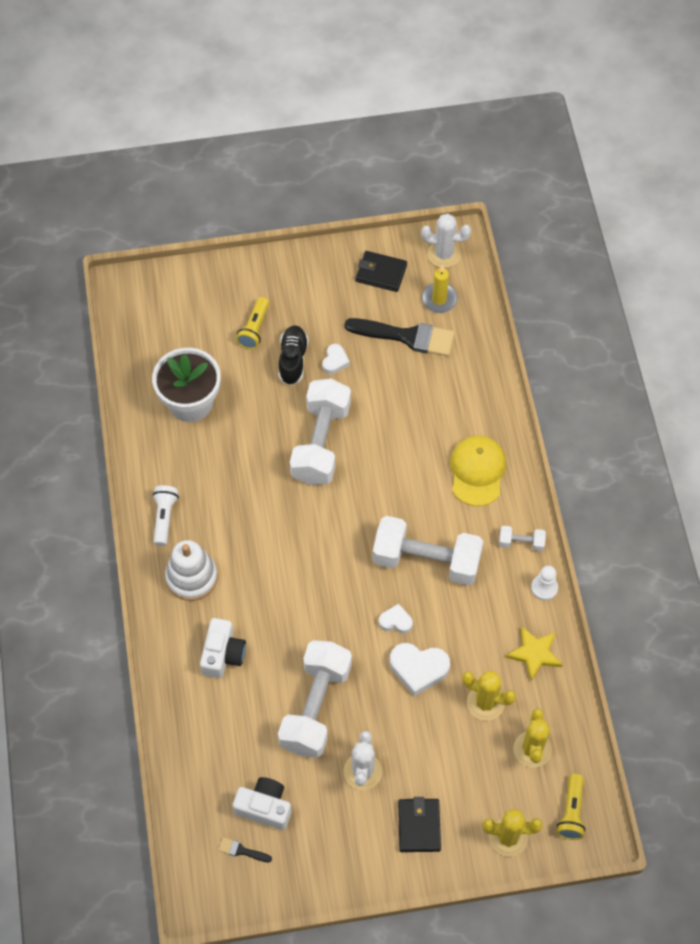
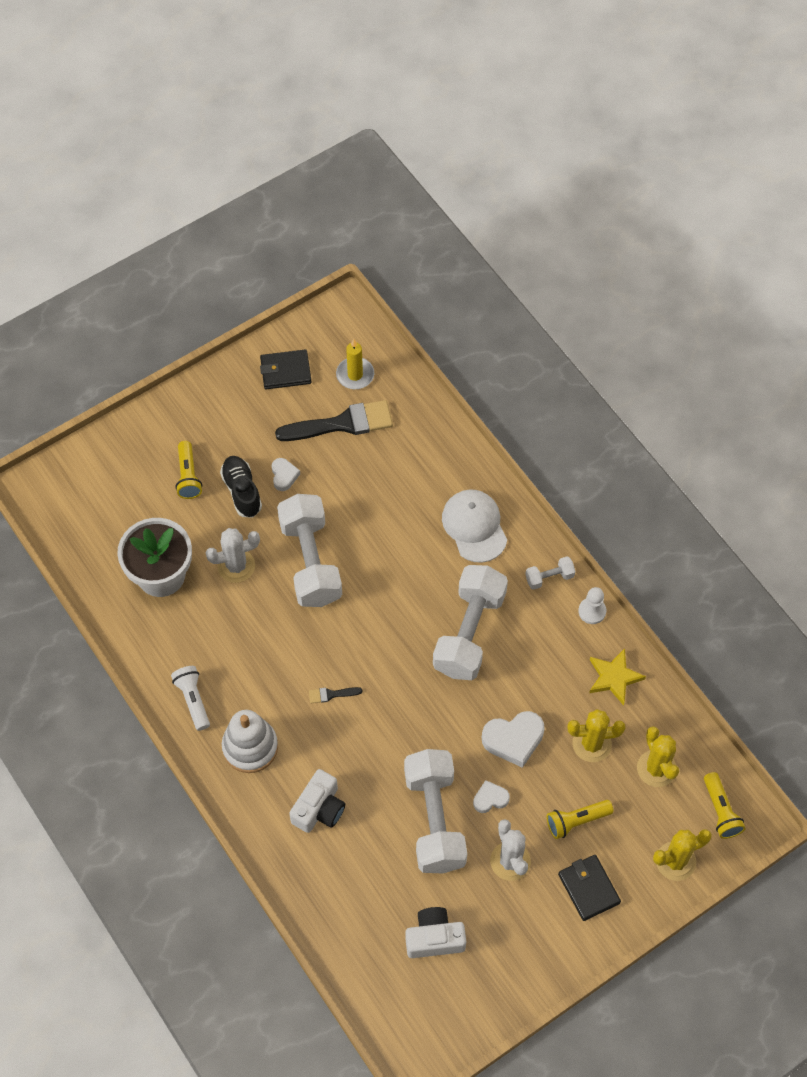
camera: 25 degrees left, 0 degrees up
white camera [200,618,246,678] -> white camera turned 45 degrees clockwise [289,769,345,833]
black brush [218,837,272,863] -> black brush moved to [309,687,363,703]
white dumbbell [372,516,483,586] -> white dumbbell turned 60 degrees counterclockwise [433,565,508,680]
white heart [379,604,413,634] -> white heart moved to [473,780,510,813]
white cactus [421,214,471,268] -> white cactus moved to [206,528,260,583]
yellow cap [450,435,506,506] -> white cap [442,489,507,563]
none -> yellow flashlight [547,800,614,839]

